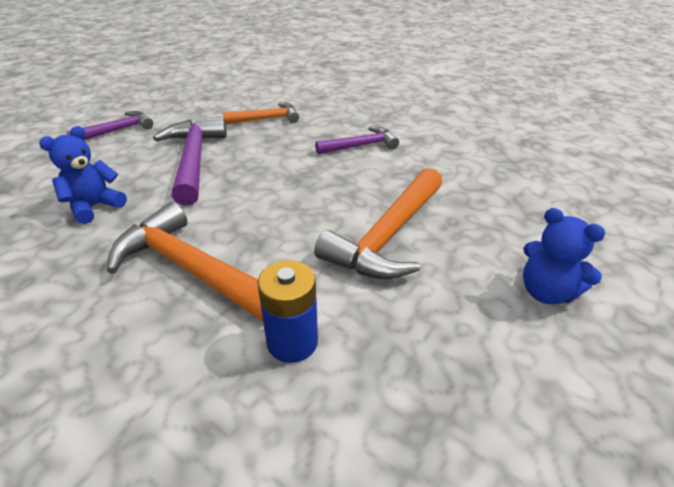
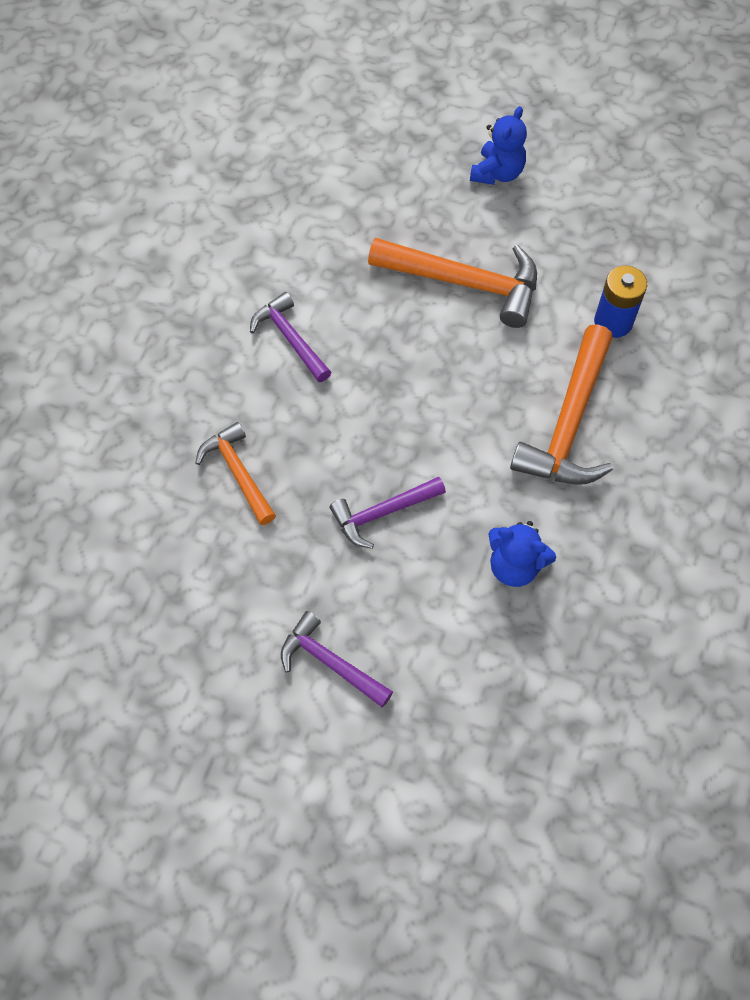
camera: 105 degrees left, 25 degrees up
purple hammer [153,117,227,206] -> purple hammer [330,477,446,549], size x0.60

